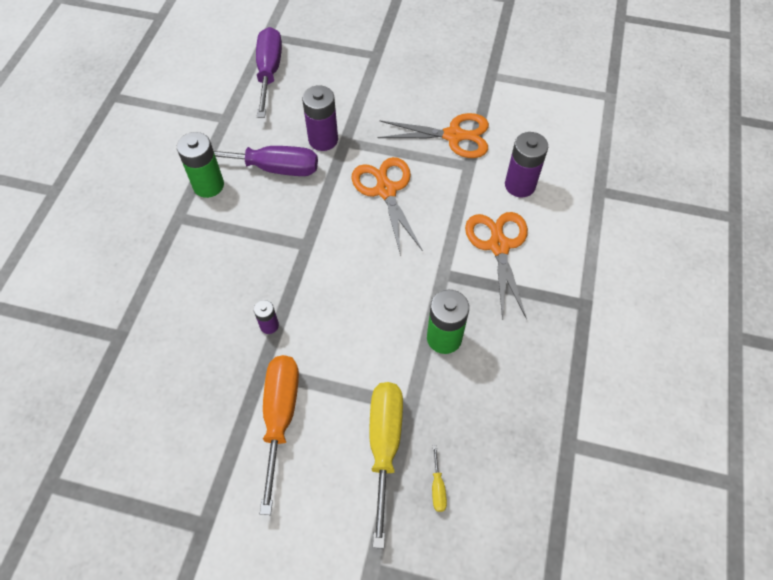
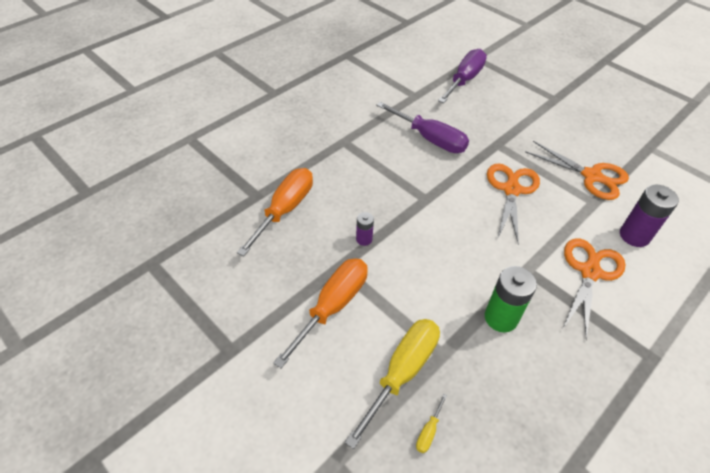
camera: 30 degrees right, 10 degrees down
green battery [177,132,224,198] -> none
purple battery [302,85,338,151] -> none
none -> orange screwdriver [237,168,313,256]

